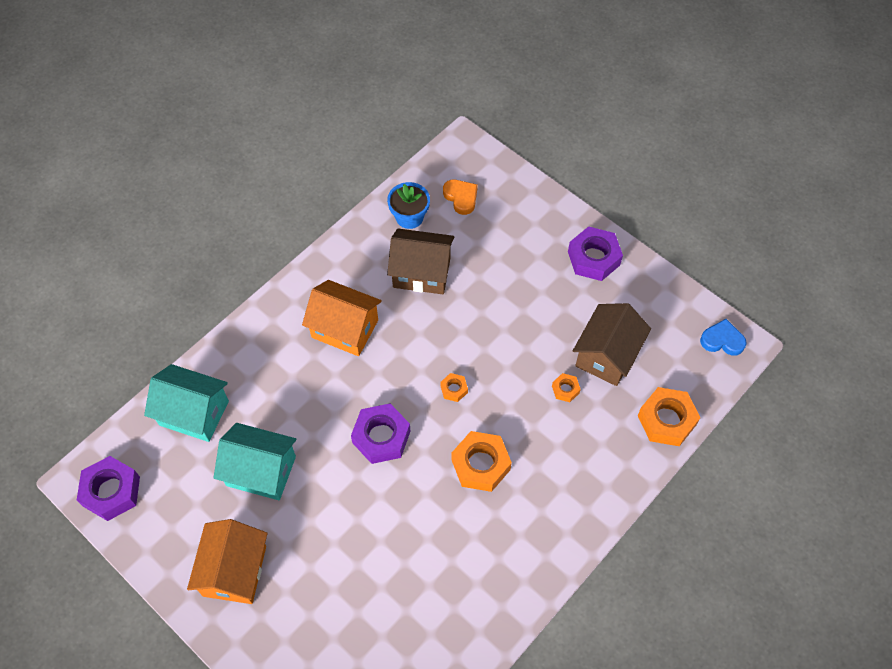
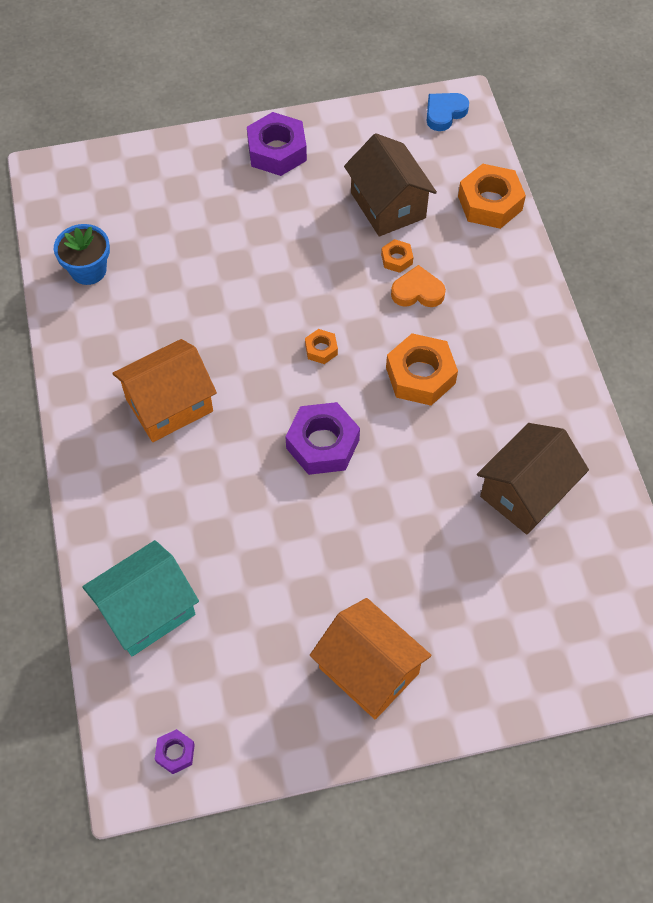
camera: 55 degrees left, 0 degrees up
purple nut [77,456,140,521] -> purple nut [155,729,195,774], size x0.49
turquoise house [214,423,296,500] -> none
brown house [387,229,454,294] -> brown house moved to [477,423,589,534]
orange heart [443,180,478,215] -> orange heart moved to [391,265,446,307]

